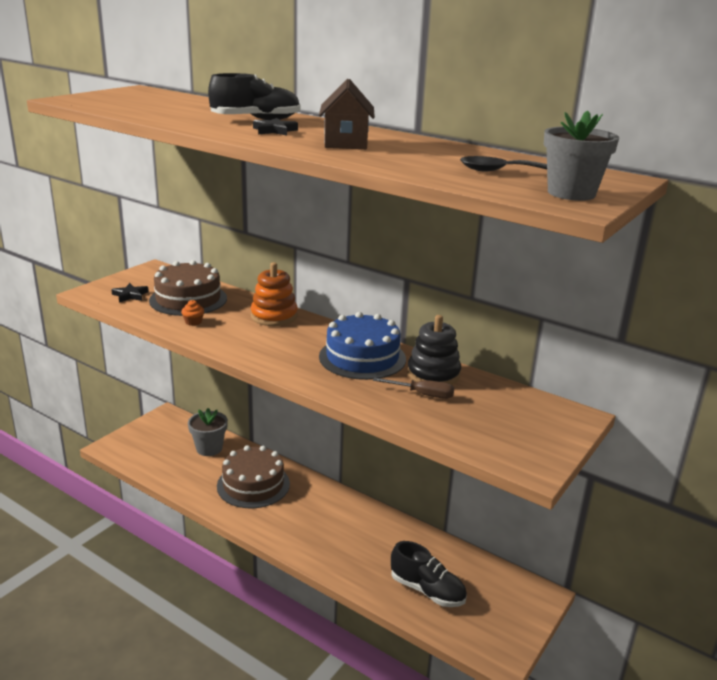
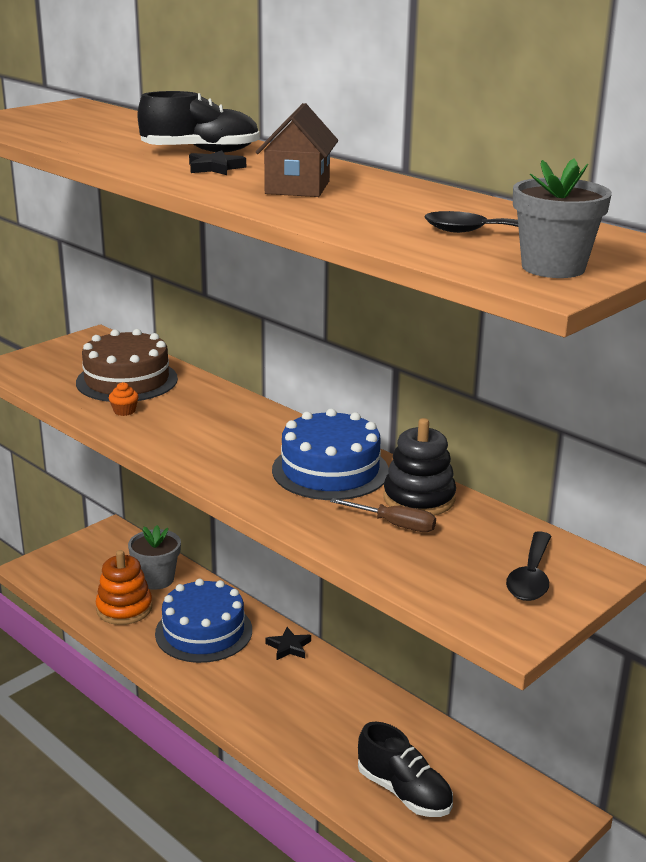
camera: 10 degrees right, 0 degrees up
black star [111,283,149,303] -> black star moved to [266,627,311,660]
brown cake [217,445,290,508] -> blue cake [155,579,252,663]
orange stacking toy [251,262,298,326] -> orange stacking toy moved to [96,550,153,625]
none -> black spoon [506,531,551,601]

